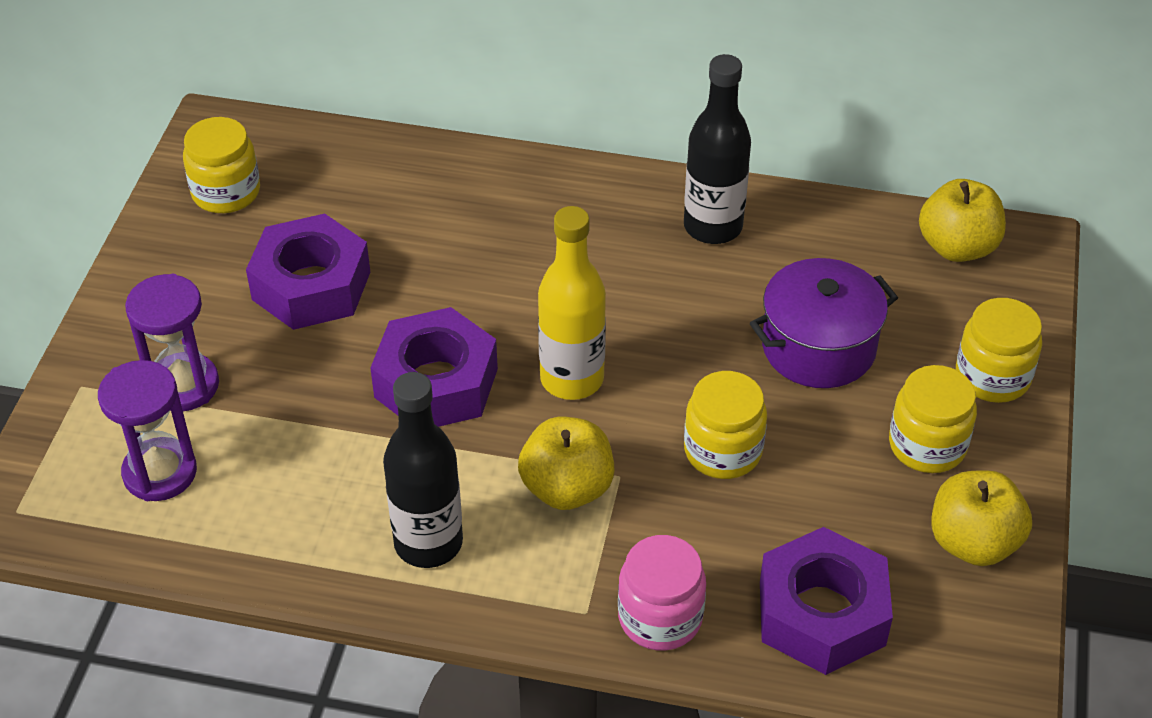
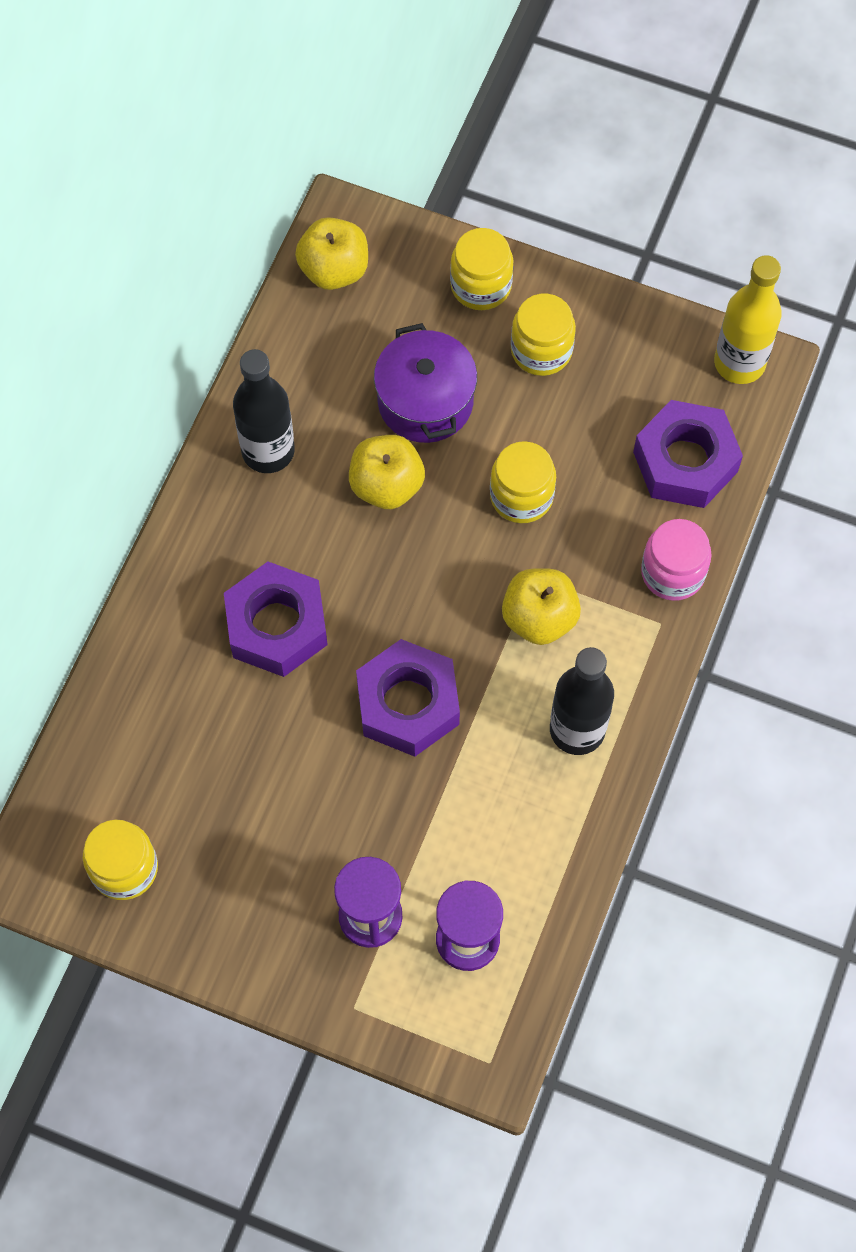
camera: 80 degrees left, 20 degrees up
purple nut [246,214,370,330] -> purple nut moved to [224,562,328,677]
yellow bottle [538,206,606,400] -> yellow bottle moved to [714,255,782,384]
yellow apple [931,470,1032,566] -> yellow apple moved to [349,435,425,509]

